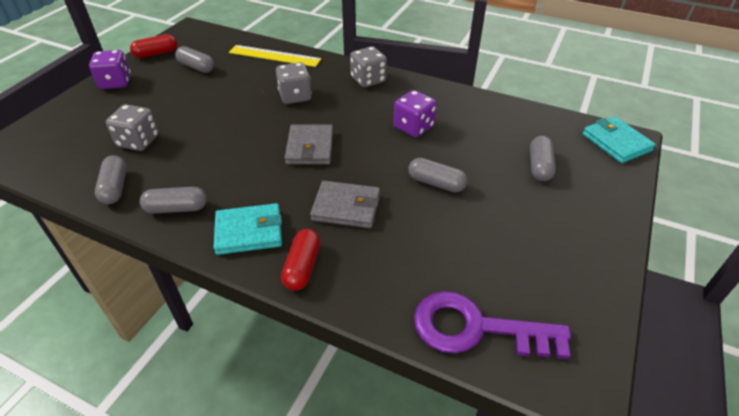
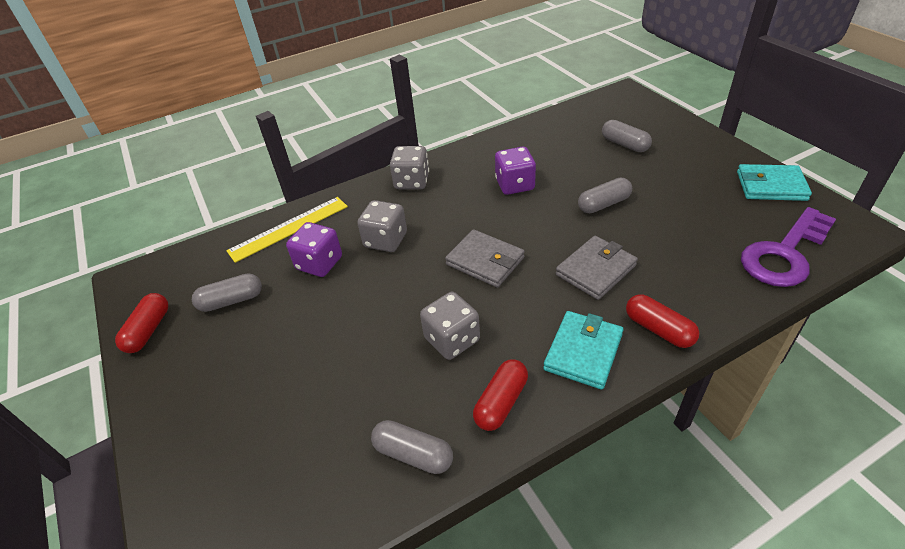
camera: 50 degrees left, 0 degrees up
purple dice [89,50,131,89] -> purple dice moved to [286,222,342,277]
grey dice [106,104,159,151] -> grey dice moved to [420,292,480,360]
grey capsule [140,187,207,214] -> red capsule [473,359,528,431]
turquoise wallet [583,117,656,163] -> turquoise wallet moved to [737,164,812,201]

